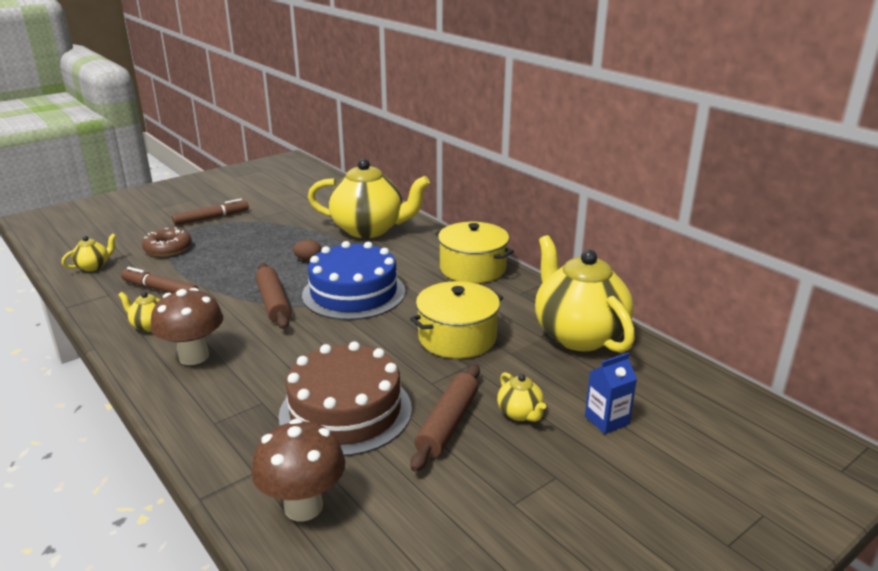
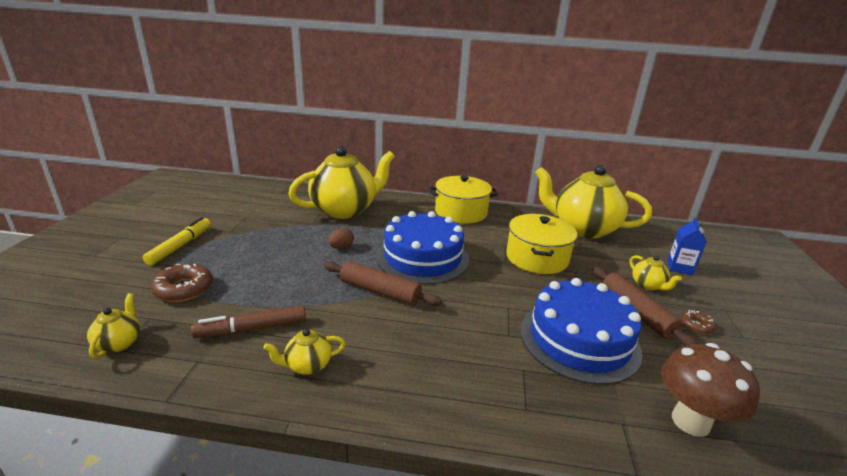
camera: 45 degrees left, 0 degrees up
brown mushroom [151,288,223,365] -> none
brown marker [172,199,249,226] -> yellow marker [143,217,211,265]
brown cake [279,341,412,456] -> blue cake [520,278,642,385]
yellow teapot [497,372,546,422] -> yellow teapot turned 45 degrees clockwise [630,255,682,291]
none -> brown donut [680,310,716,334]

